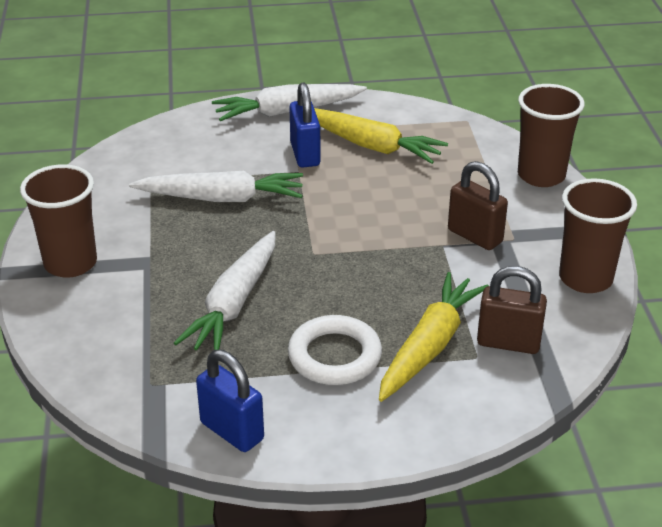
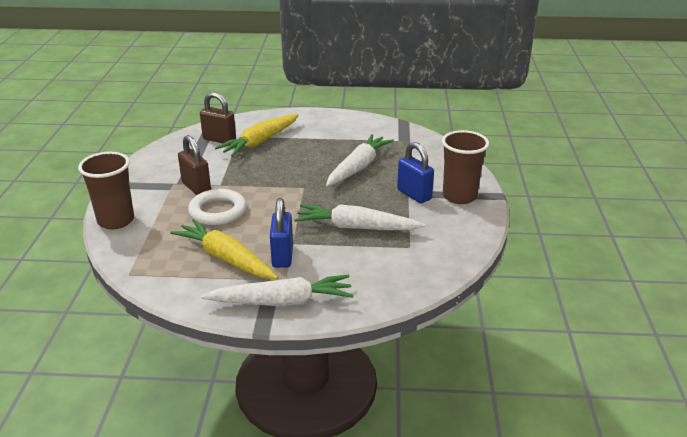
camera: 170 degrees left, 5 degrees down
blue padlock [196,350,264,452] -> blue padlock moved to [397,142,434,203]
white ring [288,315,382,385] -> white ring moved to [188,189,246,225]
brown cup [559,178,637,293] -> none

